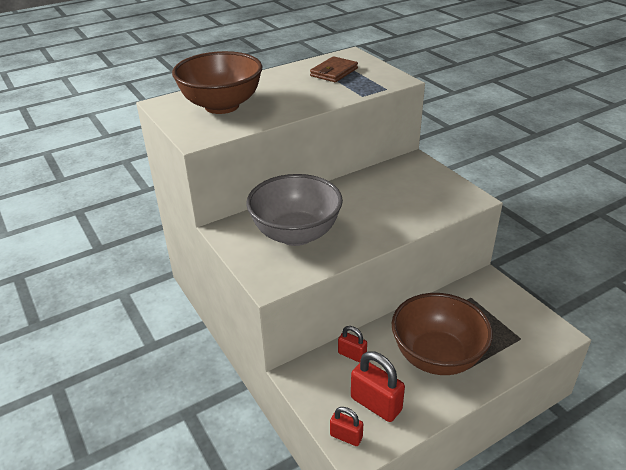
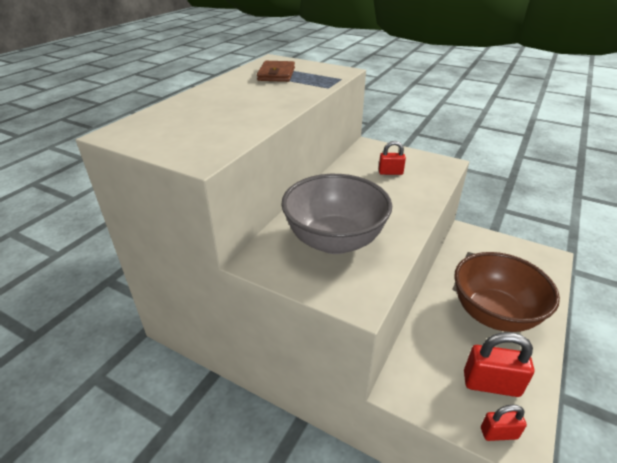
camera: 30 degrees left, 0 degrees up
brown bowl [172,51,262,114] -> none
red padlock [338,326,367,363] -> red padlock moved to [379,141,406,175]

